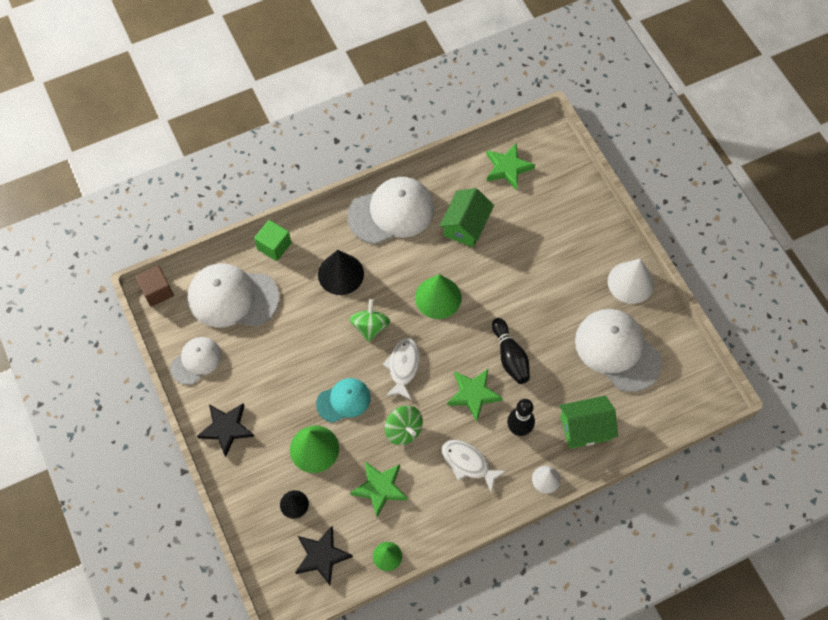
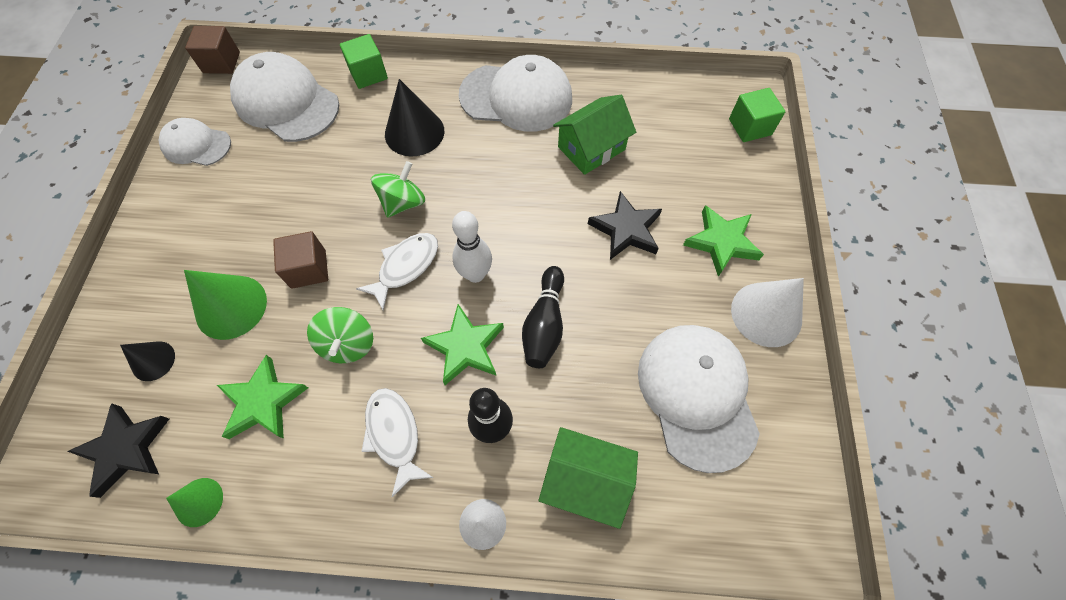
camera: 30 degrees right, 0 degrees up
white cap [170,337,222,385] -> white cap turned 150 degrees counterclockwise [159,118,231,166]
black star [197,403,254,457] -> black star moved to [588,191,662,260]
turquoise cap [316,378,371,423] -> brown cube [273,231,328,289]
green cone [415,274,462,319] -> none
green star [486,144,535,190] -> green star moved to [683,205,764,277]
none -> white bowling pin [452,211,492,283]
none -> green cube [729,88,785,142]

